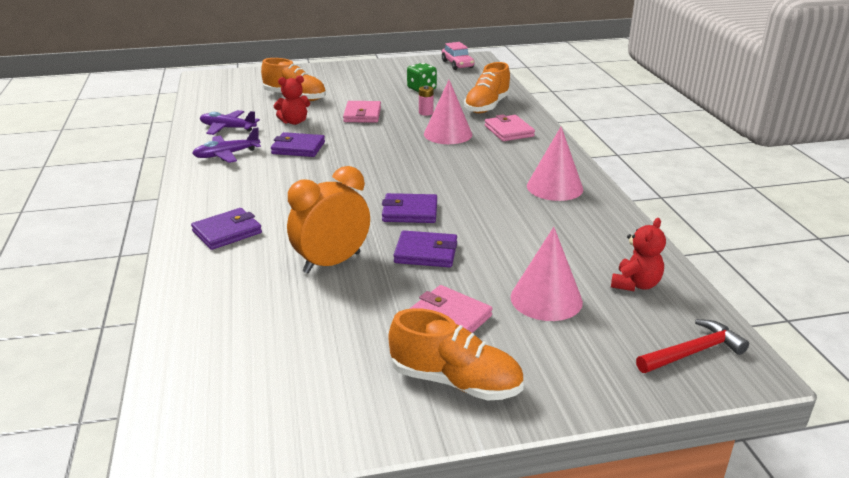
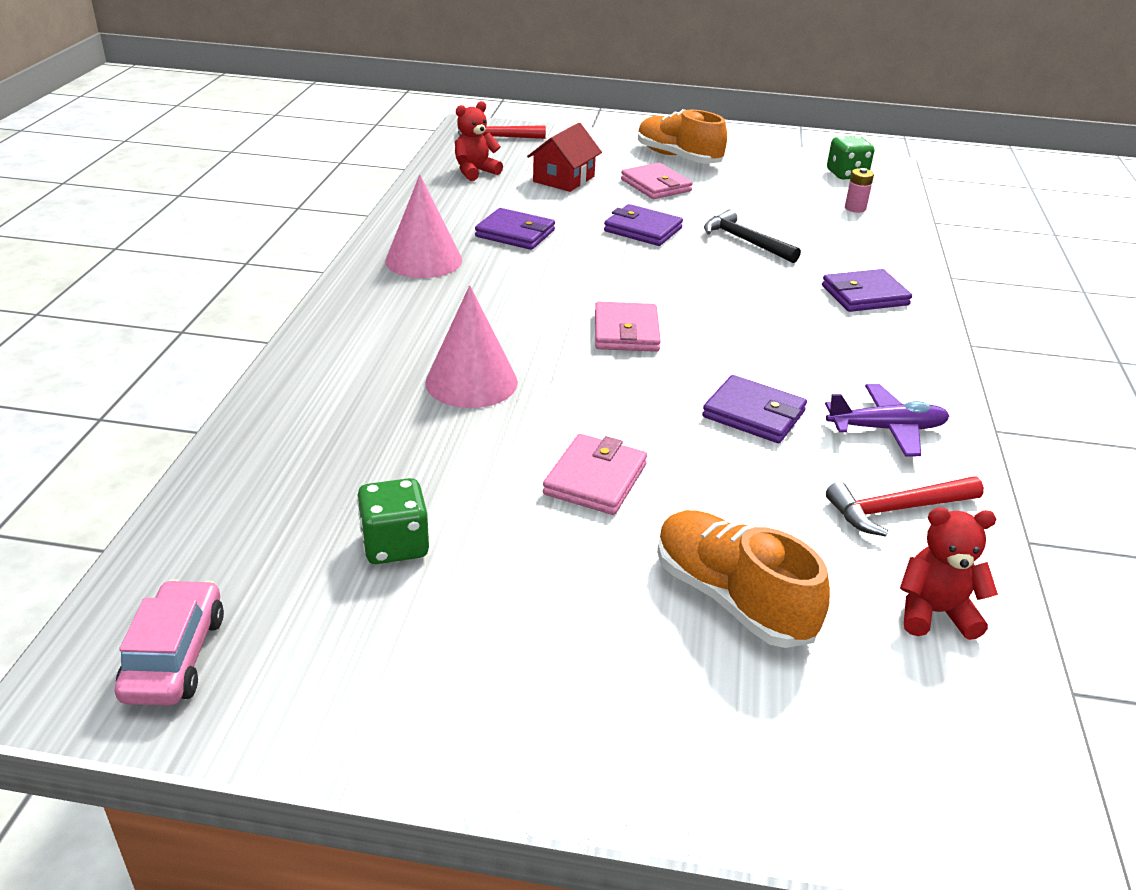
camera: 160 degrees left, 5 degrees up
purple plane [200,110,260,135] -> red hammer [826,476,984,537]
red teddy bear [274,75,310,125] -> red teddy bear moved to [900,507,998,640]
orange clock [287,166,370,273] -> black hammer [704,209,801,263]
purple wallet [382,193,437,223] -> purple wallet moved to [475,208,555,250]
pink battery [419,85,434,116] -> pink battery moved to [845,168,874,213]
orange shoe [464,62,511,113] -> none
pink wallet [484,114,535,141] -> pink wallet moved to [595,302,661,352]
pink cone [510,227,583,321] -> red house [527,123,602,192]
none -> green dice [827,136,874,179]

